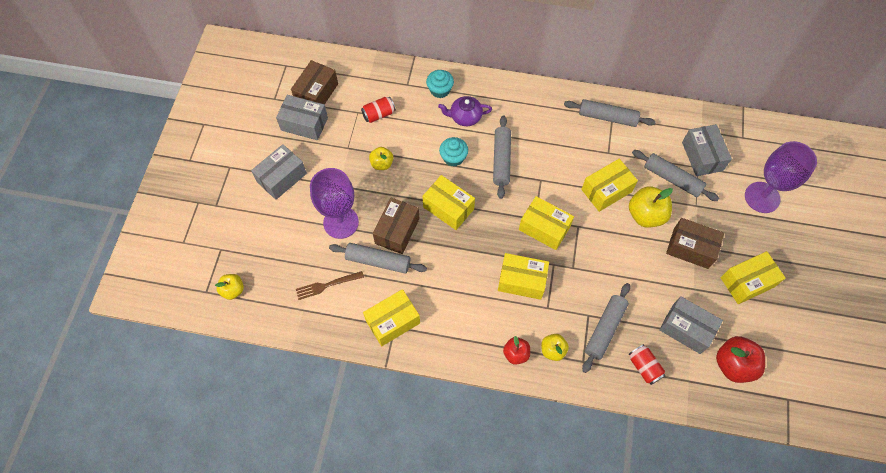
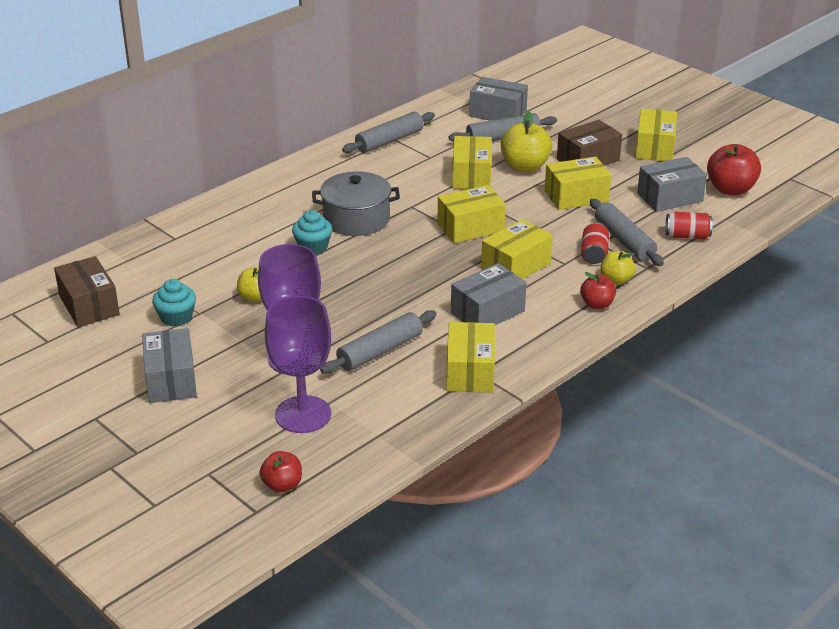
camera: 55 degrees left, 30 degrees down
yellow apple [215,274,244,300] -> red apple [260,451,302,492]
grey box [276,95,328,140] -> grey box moved to [451,263,526,325]
brown fork [296,271,364,300] -> none
red can [361,97,396,123] -> red can moved to [581,222,609,264]
brown box [373,198,419,254] -> none
yellow box [422,175,475,230] -> yellow box moved to [545,156,611,210]
turquoise cupcake [426,70,454,98] -> turquoise cupcake moved to [152,279,196,327]
purple teapot [438,96,492,126] -> none
grey rolling pin [493,115,511,199] -> grey pot [312,171,400,236]
purple goblet [745,141,817,213] -> purple goblet moved to [265,296,331,433]

